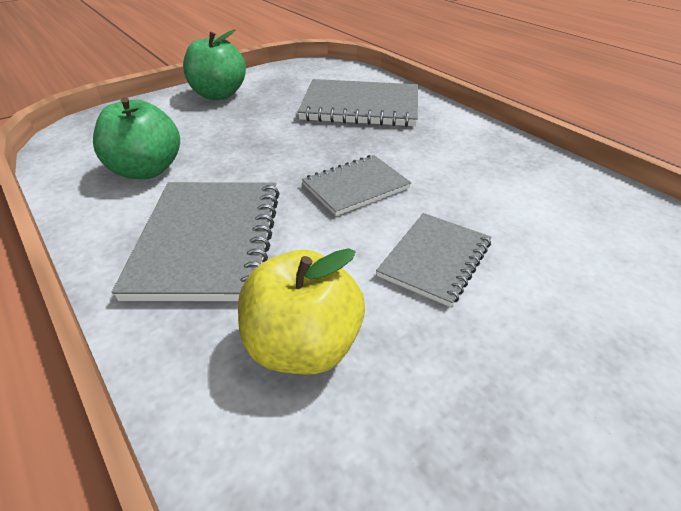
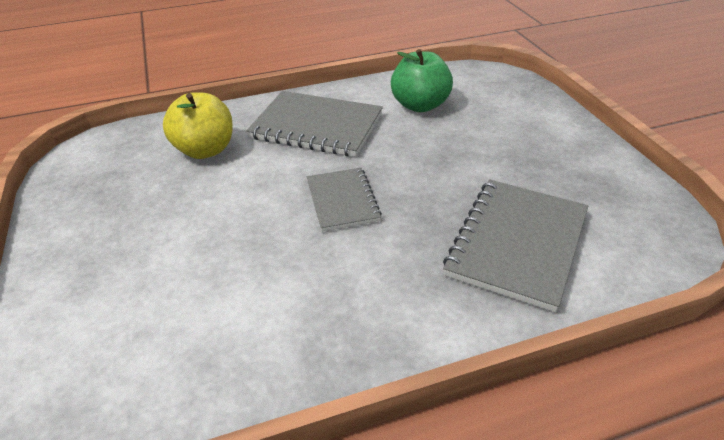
camera: 110 degrees right, 0 degrees up
green apple [183,29,246,100] -> none
grey notebook [376,213,491,307] -> none

